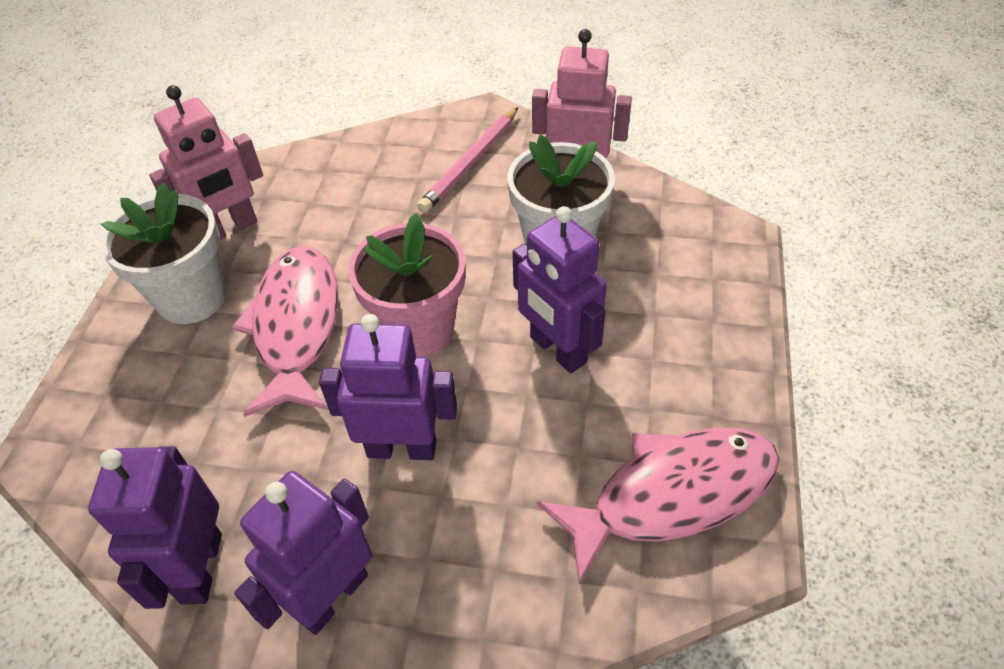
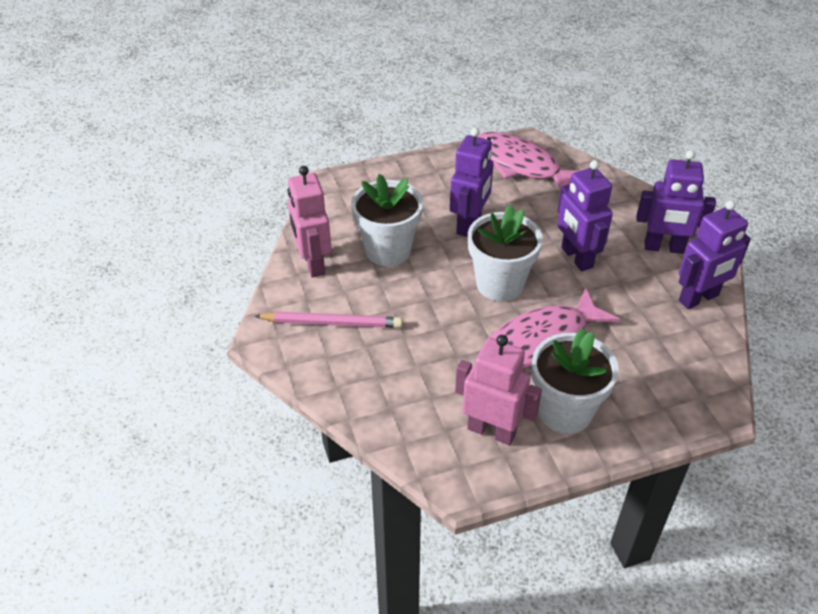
camera: 120 degrees left, 5 degrees down
pink flower pot [348,213,466,357] -> white flower pot [468,205,543,301]

